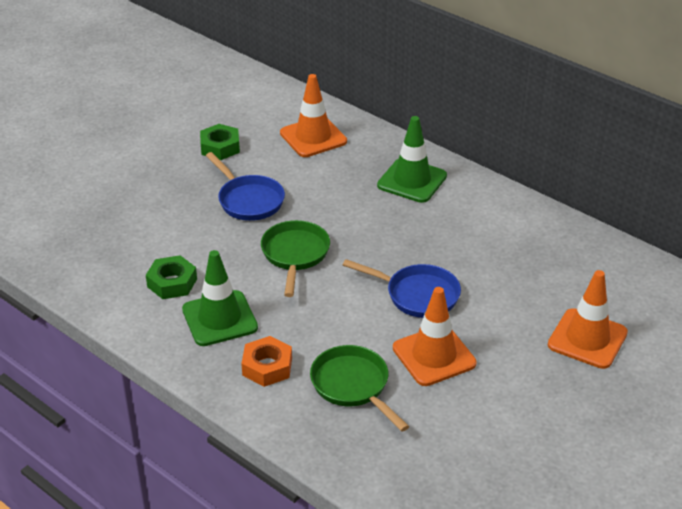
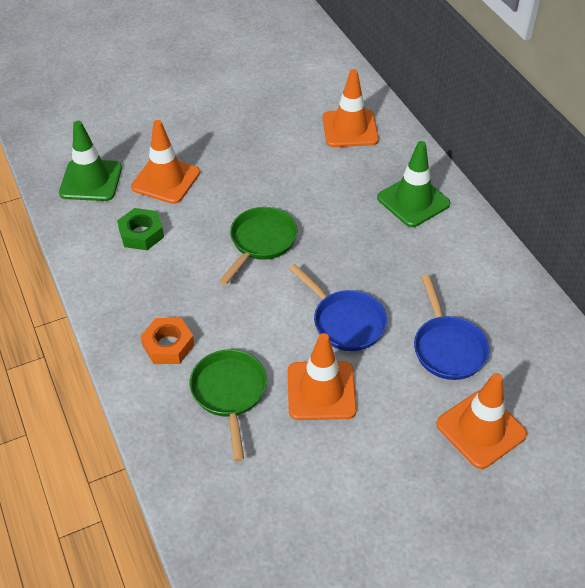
camera: 25 degrees right, 10 degrees up
green traffic cone [182,250,258,346] -> green traffic cone moved to [59,121,122,201]
green nut [200,124,240,160] -> none
blue pan [206,152,285,221] -> blue pan moved to [414,275,490,380]
none -> orange traffic cone [131,120,200,204]

